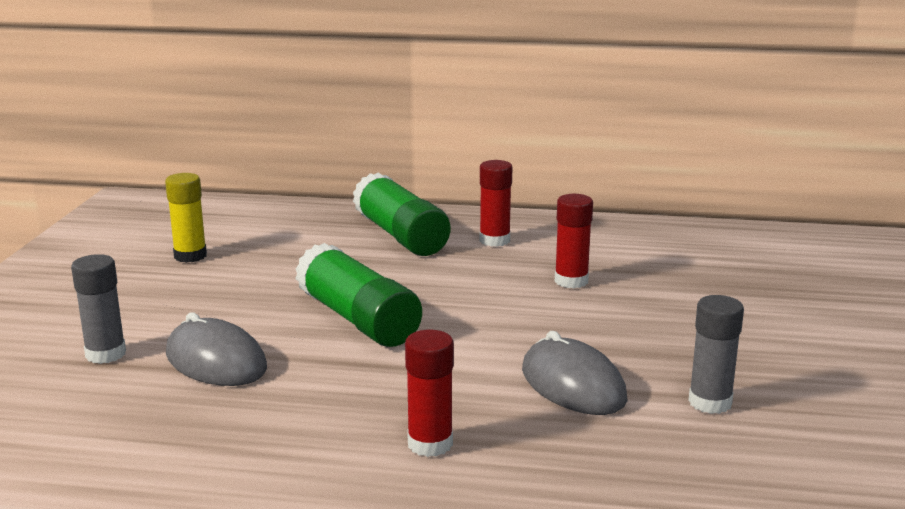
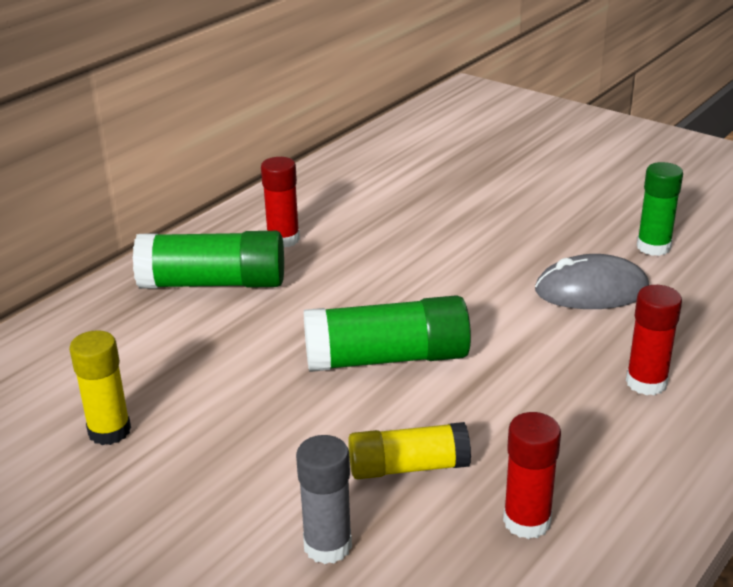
camera: 60 degrees left, 10 degrees up
grey mouse [166,312,267,386] -> yellow glue stick [348,422,471,479]
red glue stick [555,194,593,288] -> red glue stick moved to [503,412,561,539]
grey glue stick [688,295,744,414] -> green glue stick [637,162,683,256]

